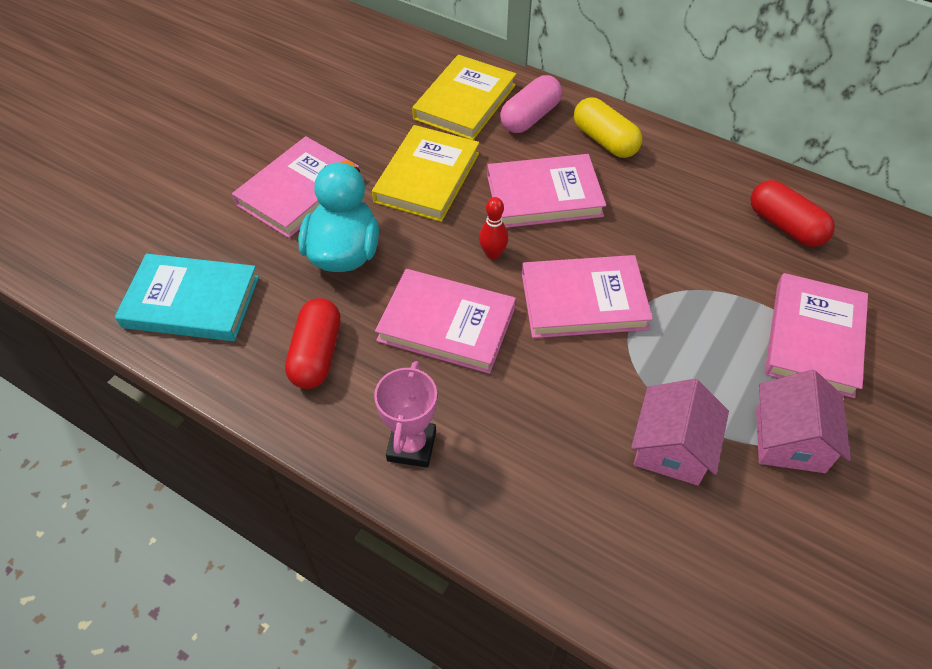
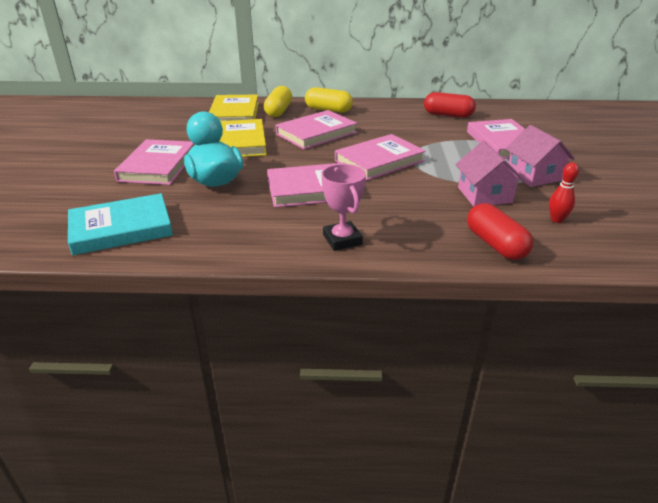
camera: 30 degrees left, 20 degrees down
red capsule [285,298,340,389] -> red capsule moved to [467,203,533,260]
red bowling pin [479,197,508,259] -> red bowling pin moved to [549,162,579,223]
pink capsule [500,75,562,133] -> yellow capsule [264,86,292,117]

